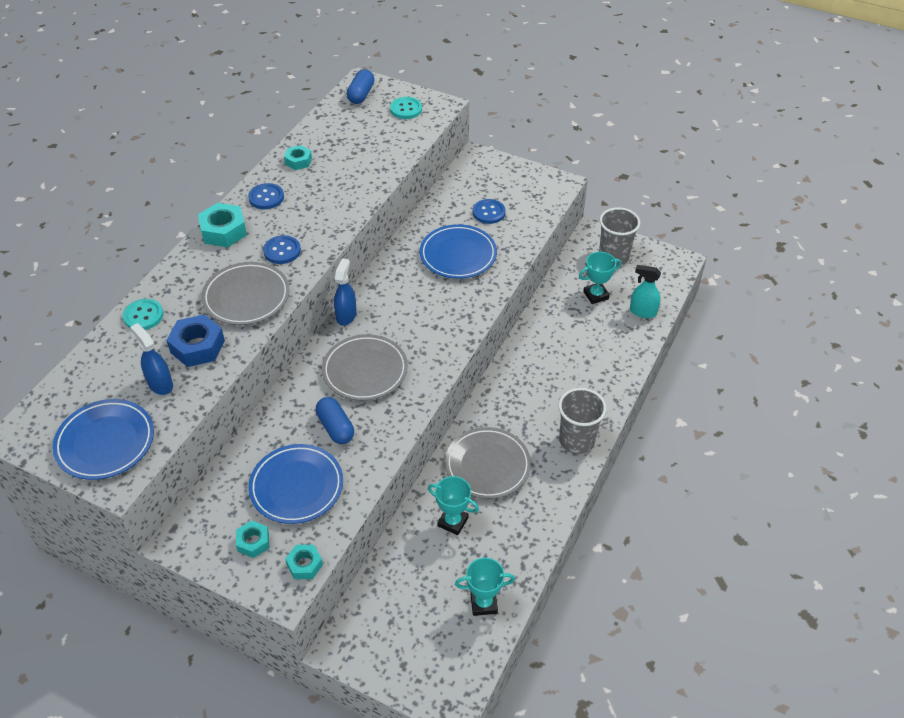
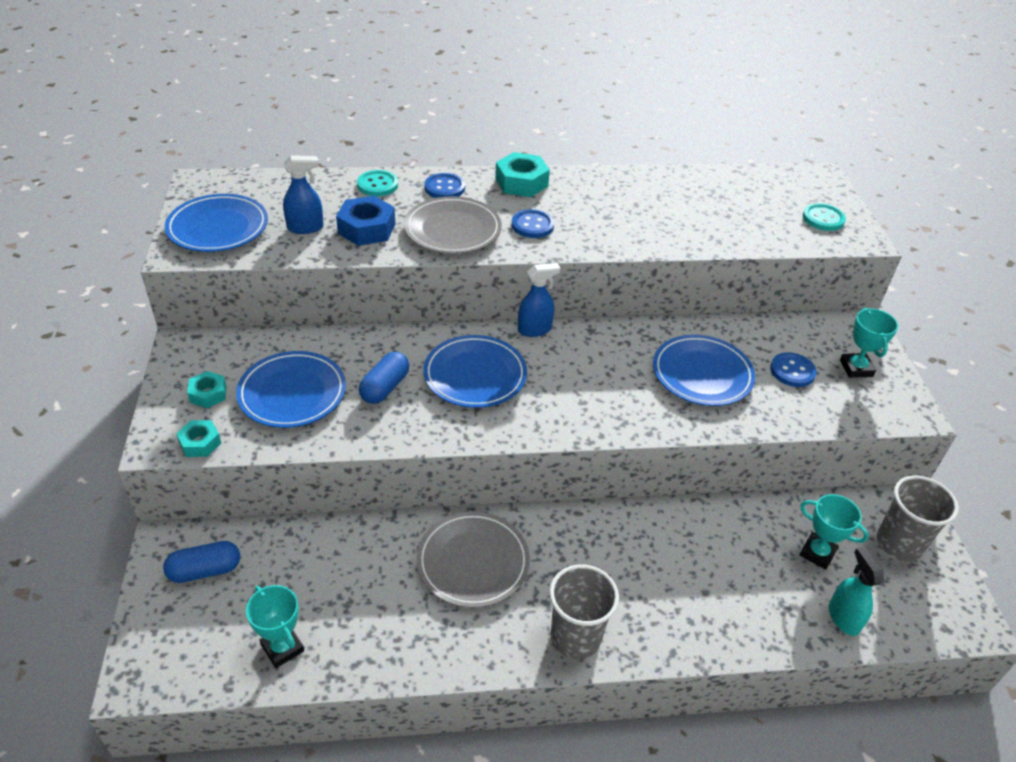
camera: 55 degrees right, 5 degrees down
blue spray bottle [130,323,173,395] -> blue spray bottle turned 60 degrees clockwise [283,155,324,234]
blue button [248,183,284,209] -> blue button moved to [424,173,465,198]
turquoise nut [284,145,312,170] -> none
grey plate [322,334,408,401] -> blue plate [423,335,527,408]
blue capsule [347,69,374,104] -> blue capsule moved to [163,541,240,583]
turquoise trophy [428,476,479,535] -> turquoise trophy moved to [840,308,898,378]

